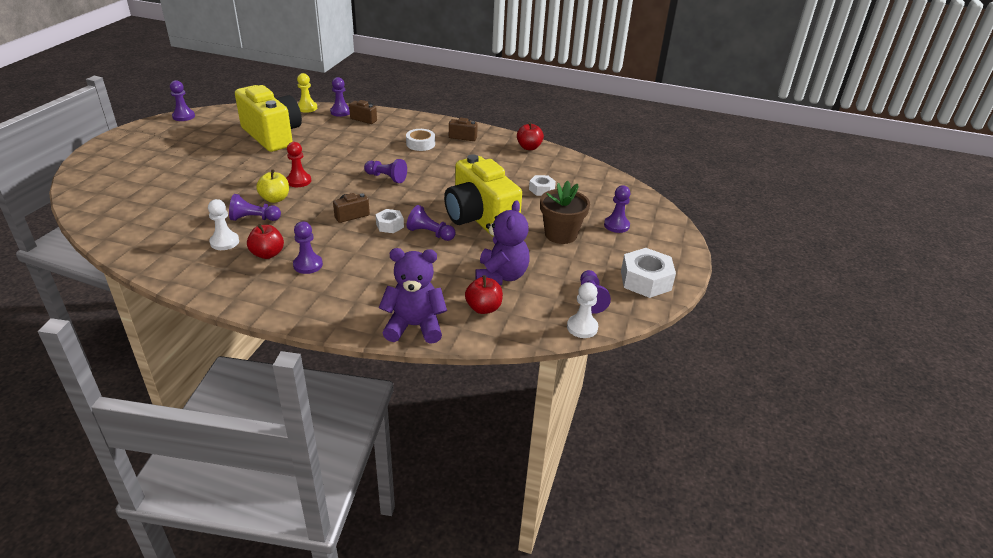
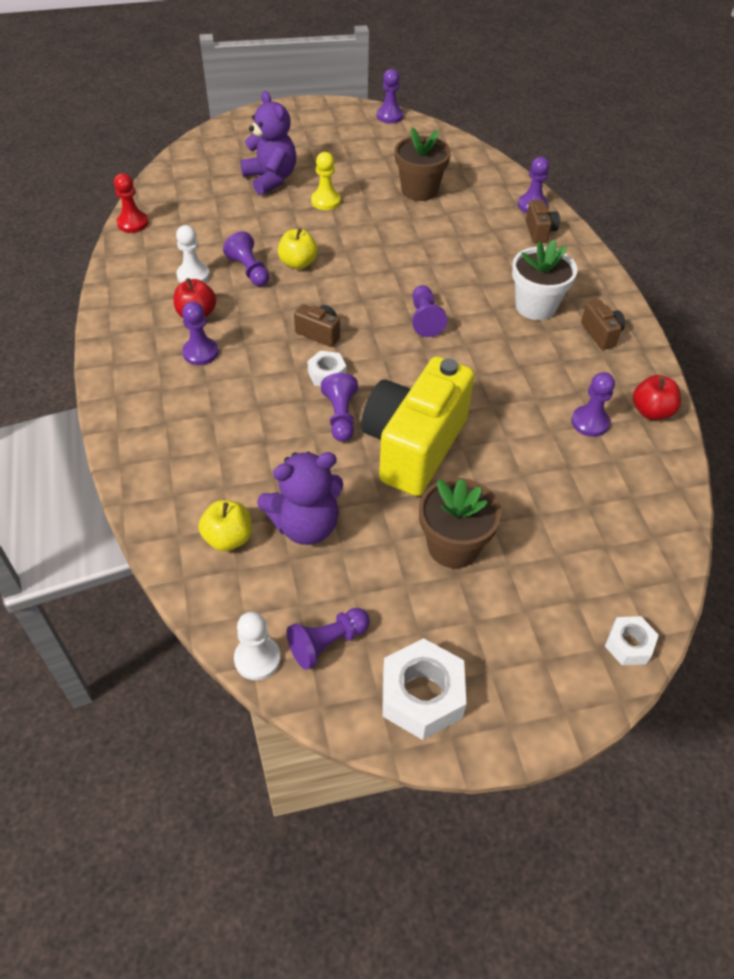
camera: 60 degrees right, 15 degrees up
yellow camera [235,85,302,152] -> brown flower pot [395,127,451,201]
red pawn [286,142,311,187] -> red pawn moved to [114,173,148,233]
yellow pawn [297,73,317,113] -> yellow pawn moved to [311,152,341,210]
purple teddy bear [379,248,447,344] -> purple teddy bear moved to [240,91,296,195]
white tape [406,129,435,151] -> white flower pot [512,239,577,320]
red apple [465,275,503,314] -> yellow apple [198,500,252,551]
white nut [529,175,556,196] -> white nut moved to [605,616,659,665]
purple pawn [604,185,631,233] -> purple pawn moved to [571,372,615,437]

